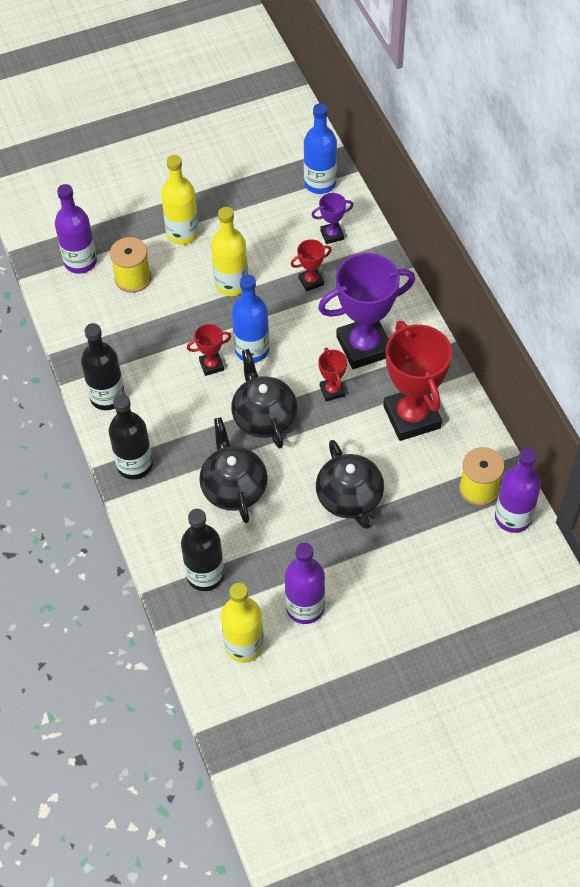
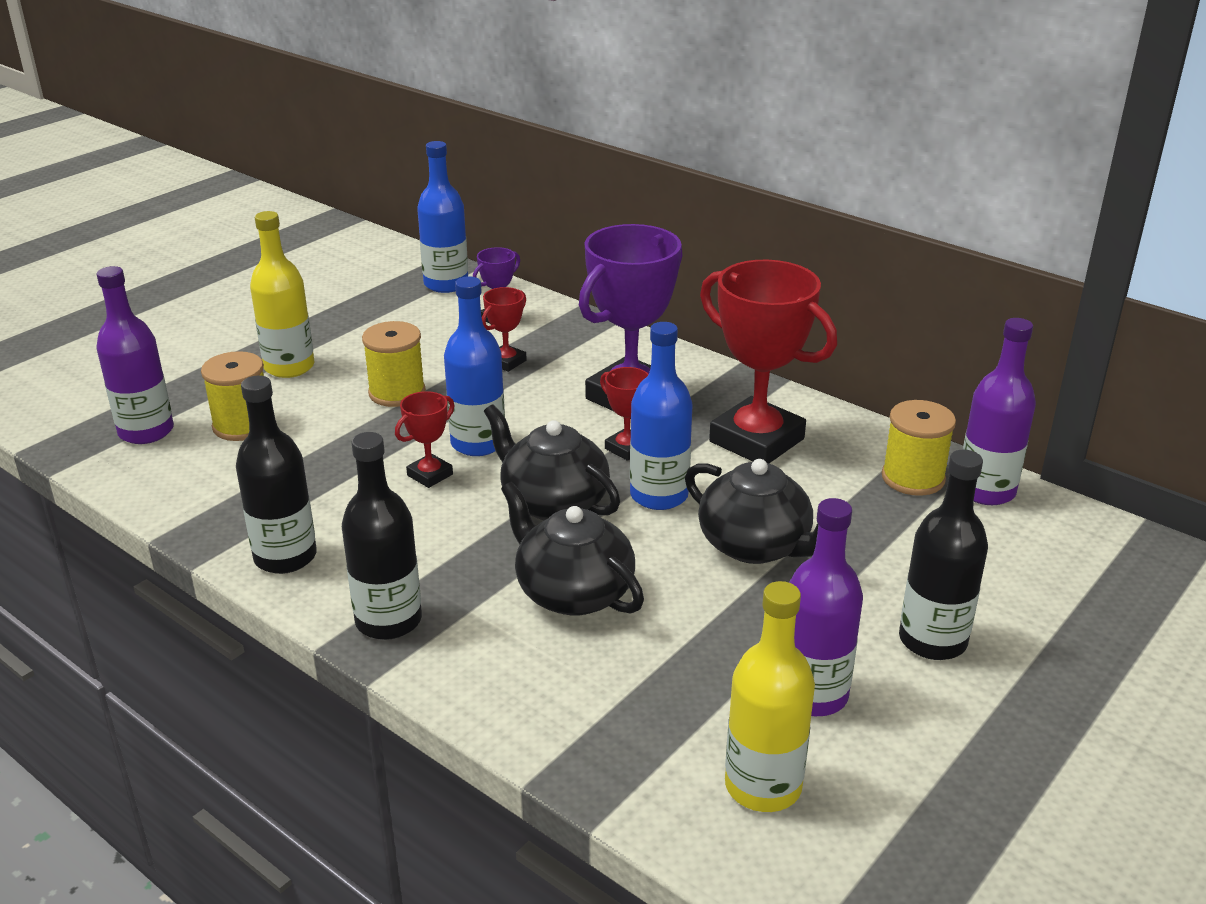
camera: 30 degrees left, 25 degrees down
black bottle [181,509,224,591] -> black bottle moved to [899,450,988,660]
yellow bottle [211,207,248,296] -> yellow spool [362,321,426,407]
none -> blue bottle [630,322,693,510]

